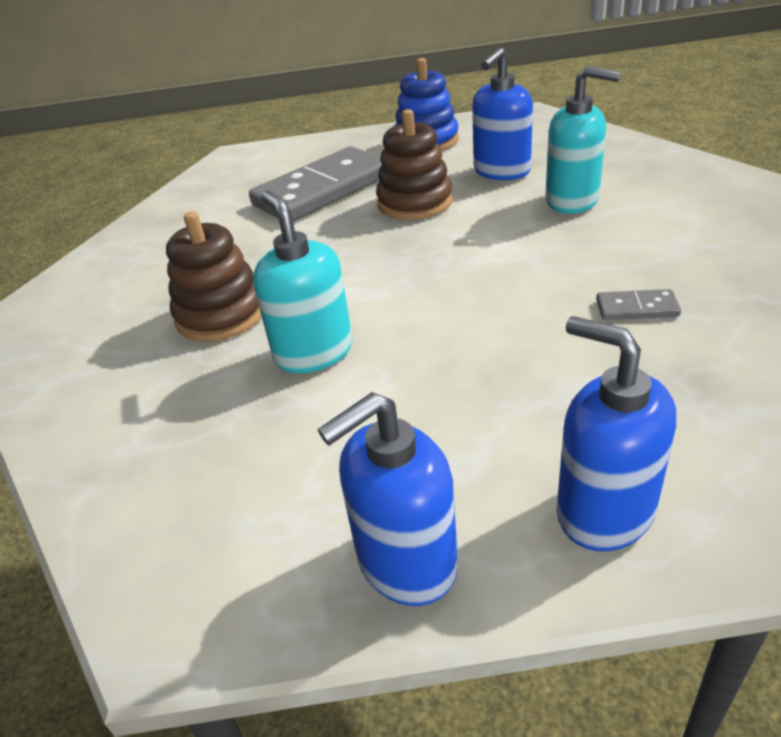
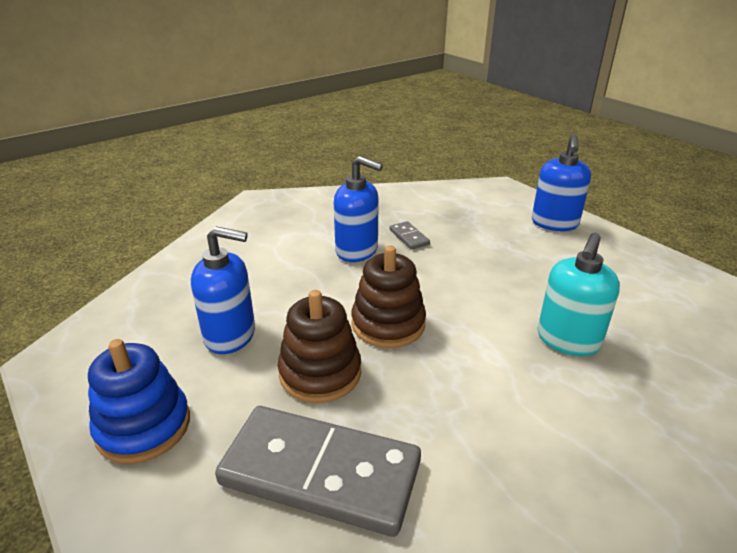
camera: 125 degrees left, 5 degrees down
brown stacking toy [166,211,262,342] -> brown stacking toy moved to [352,246,426,348]
blue soap dispenser [318,392,458,606] -> blue soap dispenser moved to [334,156,383,262]
turquoise soap dispenser [545,66,620,214] -> none

